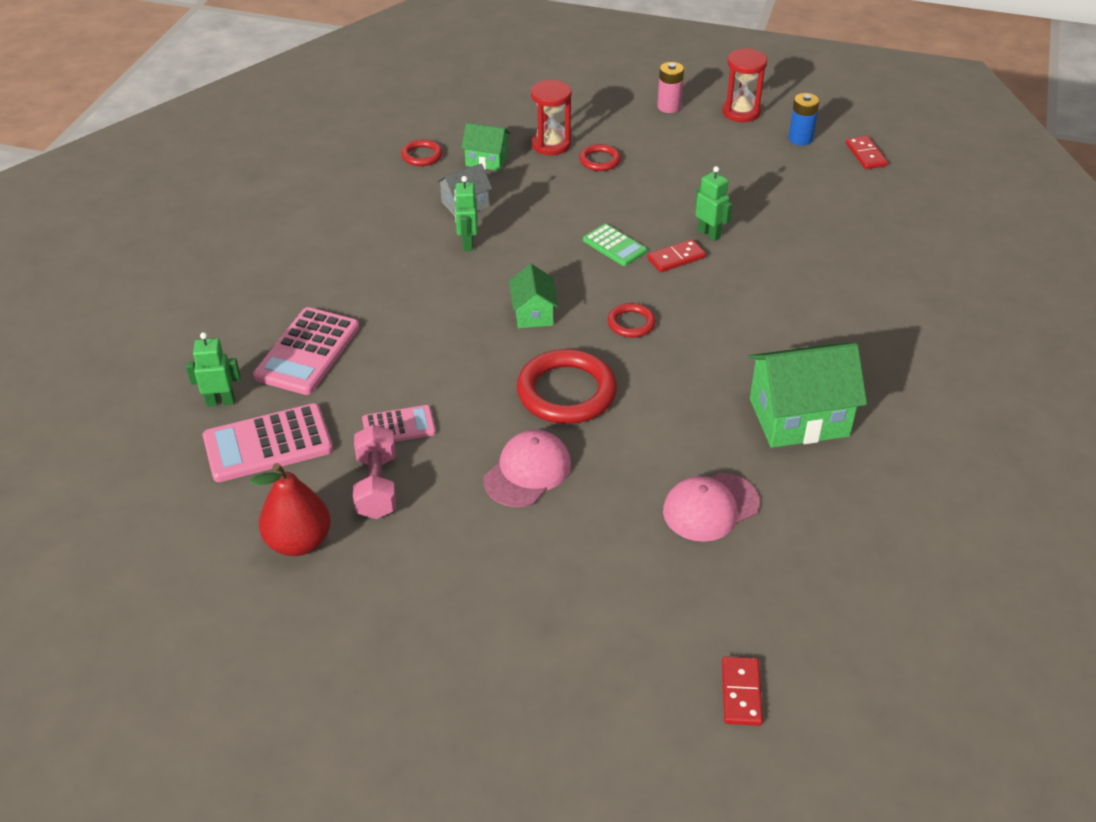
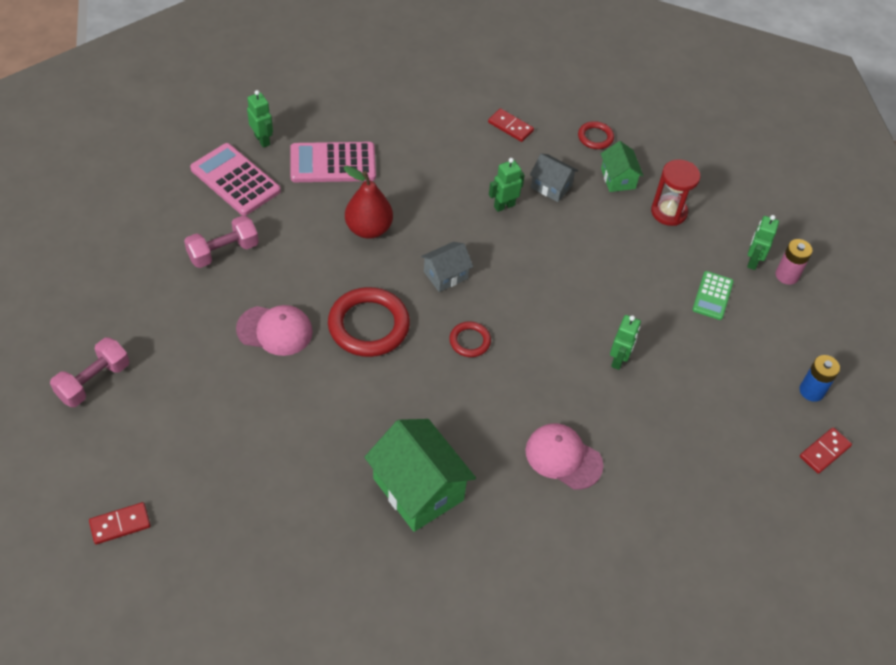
camera: 60 degrees right, 10 degrees up
red pear [250,463,331,556] -> red pear moved to [344,166,393,239]
pink calculator [362,405,436,442] -> none
green house [509,264,558,328] -> grey house [421,242,473,292]
red ring [579,144,621,171] -> none
green calculator [583,224,647,266] -> green calculator moved to [692,271,734,320]
red domino [647,239,706,272] -> red domino moved to [488,108,534,142]
pink cap [663,473,760,542] -> pink cap moved to [525,423,603,490]
red hourglass [722,48,767,122] -> none
none -> pink dumbbell [50,338,129,407]
none -> green robot [747,215,779,270]

